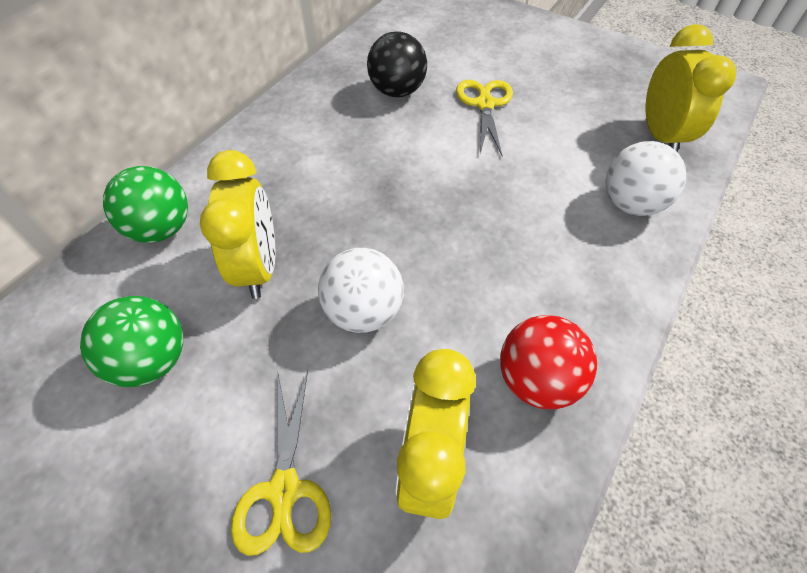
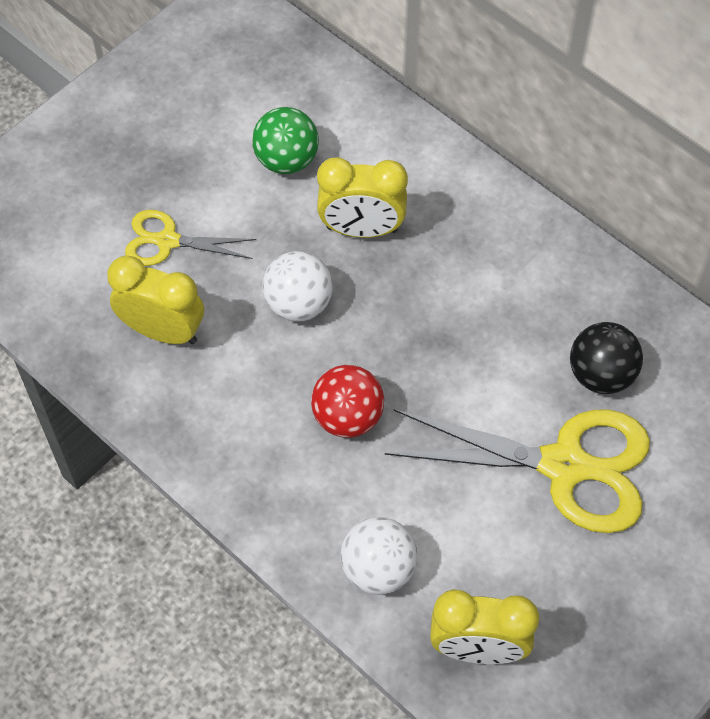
camera: 100 degrees right, 5 degrees up
green ball [103,166,188,243] -> none
yellow scissors [456,80,513,155] -> yellow scissors [385,409,650,533], size x1.88
red ball [500,315,597,409] -> red ball moved to [311,365,384,438]

